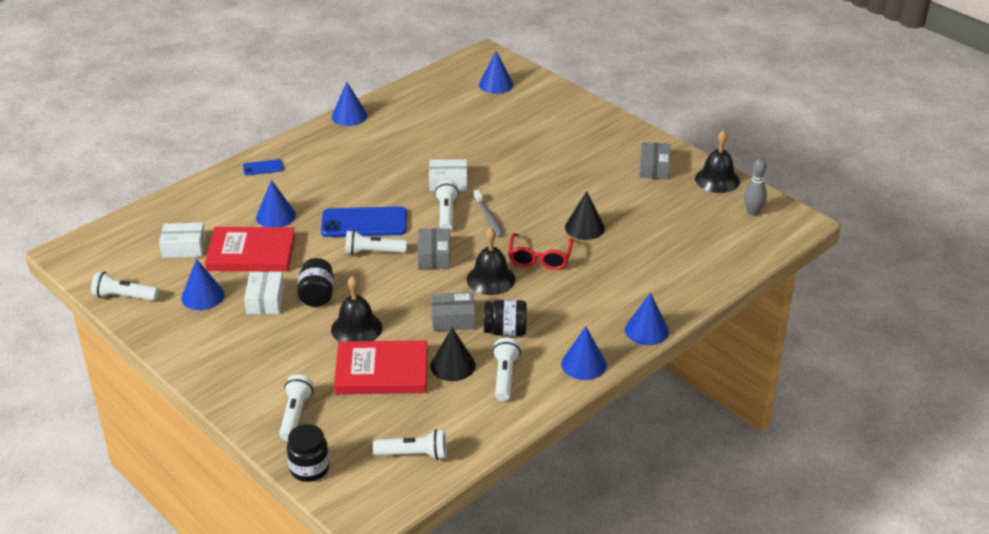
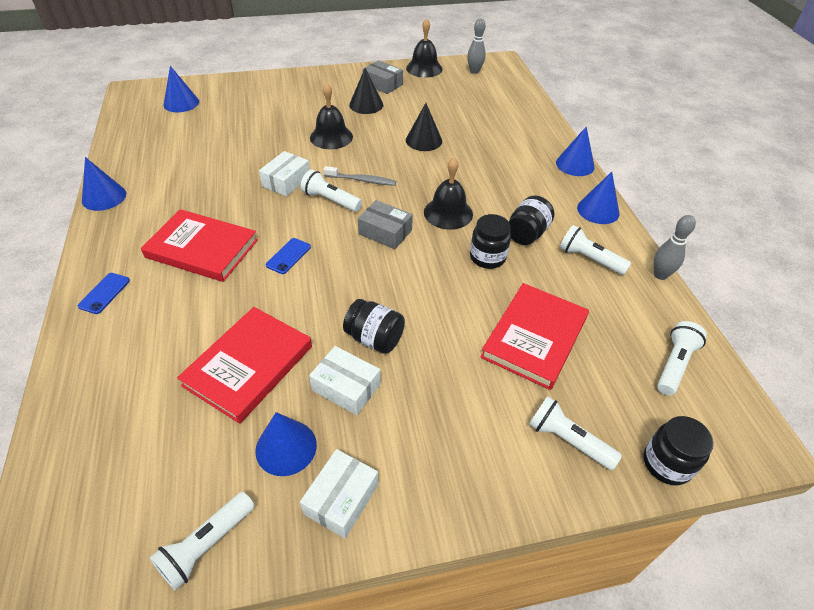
camera: 60 degrees left, 10 degrees up
white box [159,223,206,258] -> white box moved to [300,449,378,539]
blue cone [256,180,296,227] -> none
blue phone [321,206,407,237] -> blue phone [266,238,311,274], size x0.49
black bell [331,276,382,342] -> black bell moved to [310,83,353,149]
white flashlight [345,230,407,256] -> none
black cone [430,328,476,381] -> black cone moved to [349,68,383,114]
grey box [431,292,476,331] -> black jar [470,214,511,269]
red glasses [508,233,574,270] -> none
none -> red book [141,209,258,282]
none -> grey bowling pin [654,215,696,280]

